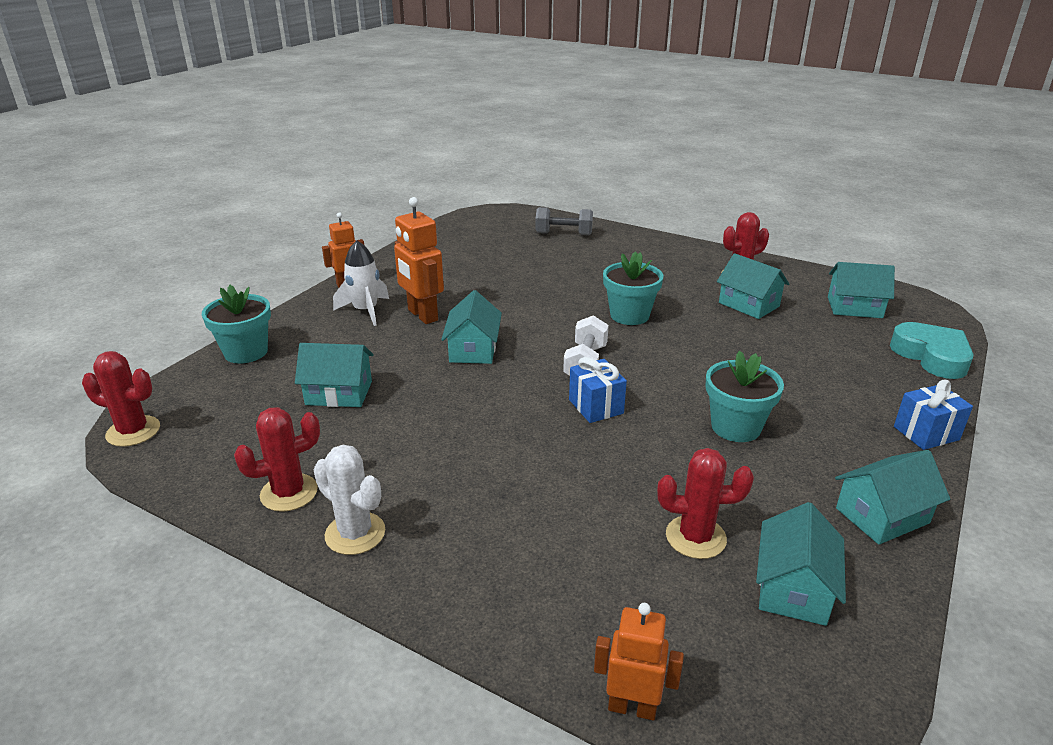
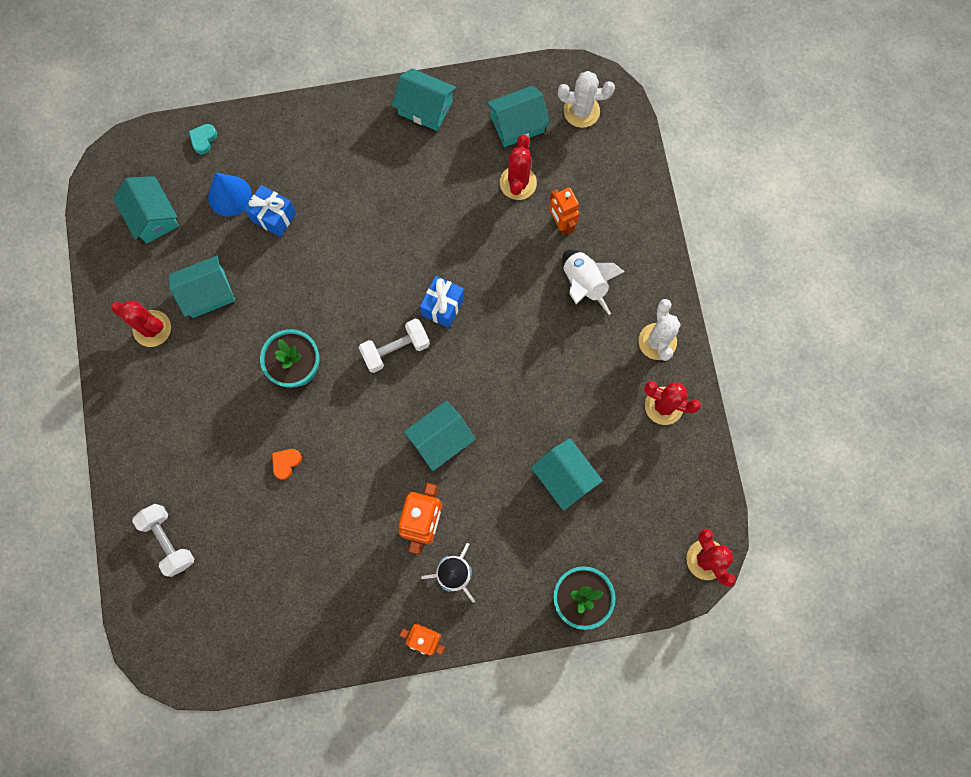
camera: 130 degrees left, 45 degrees up
grey dumbbell [535,207,593,235] -> white dumbbell [132,504,194,577]
orange robot [594,603,684,720] -> orange robot moved to [549,187,579,235]
red cactus [657,448,754,559] -> red cactus turned 45 degrees clockwise [500,134,537,200]
turquoise flower pot [706,351,784,442] -> none
turquoise house [717,253,789,319] -> turquoise house turned 60 degrees clockwise [169,256,235,318]
turquoise heart [890,322,974,379] -> turquoise heart [189,124,217,155], size x0.46
blue gift [894,380,973,450] -> blue gift moved to [244,185,296,237]
none -> blue cone [208,173,252,216]
none -> orange heart [272,449,302,480]
none -> white cactus [558,71,615,128]
none -> white rocket [562,249,624,315]

